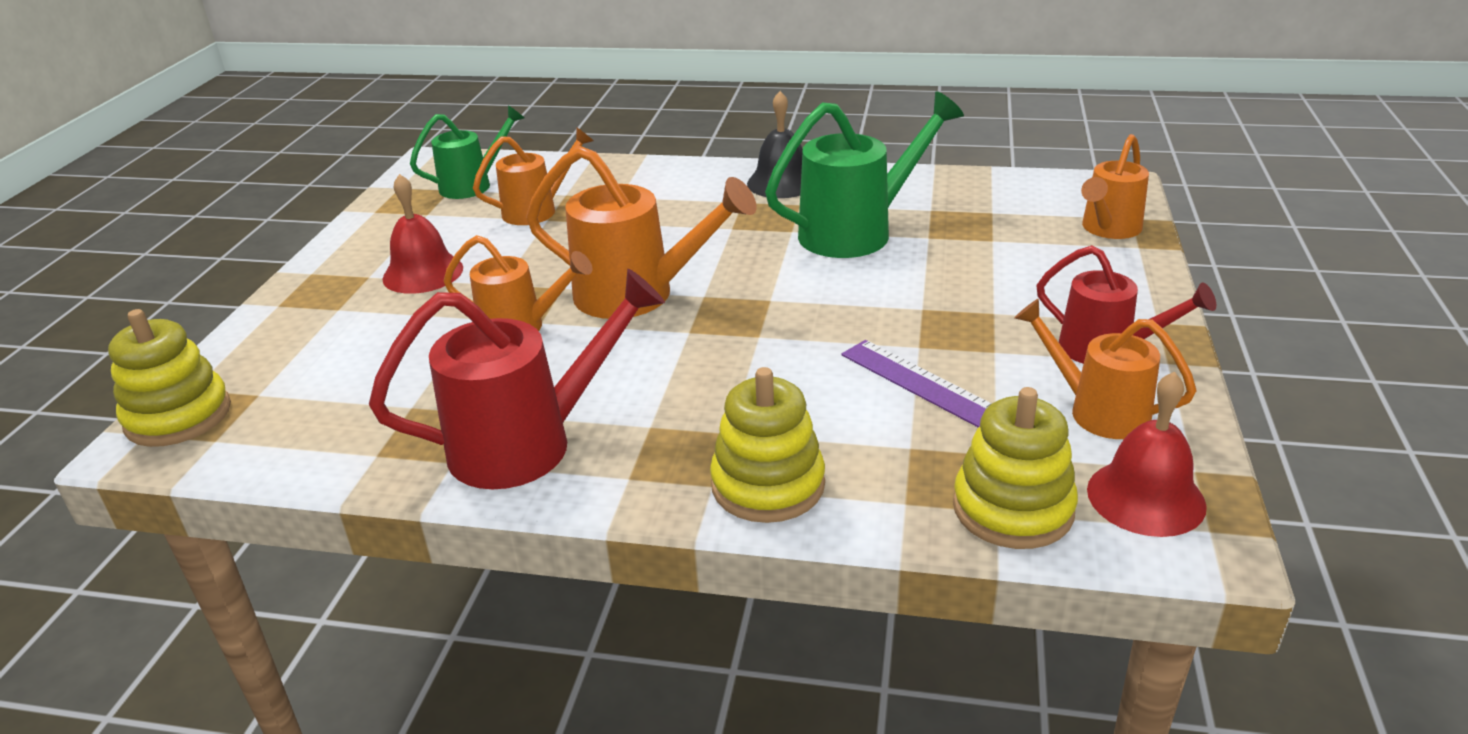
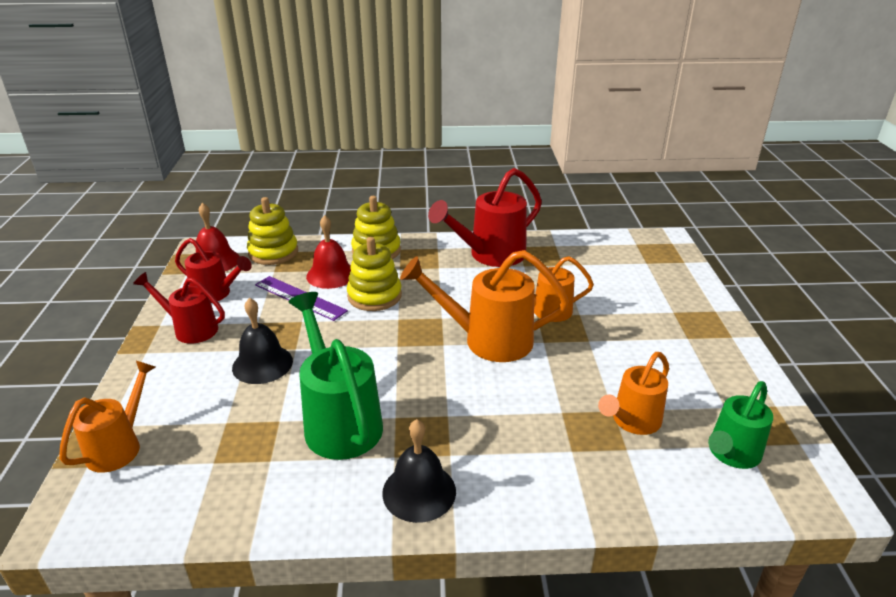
camera: 165 degrees right, 0 degrees up
yellow stacking toy [108,309,231,447] -> yellow stacking toy moved to [347,237,402,311]
red bell [382,174,463,294] -> red bell moved to [306,215,351,289]
green watering can [765,91,964,258] -> green watering can turned 105 degrees clockwise [288,292,383,460]
orange watering can [1014,299,1197,439] -> red watering can [175,238,252,303]
none -> black bell [232,298,293,384]

